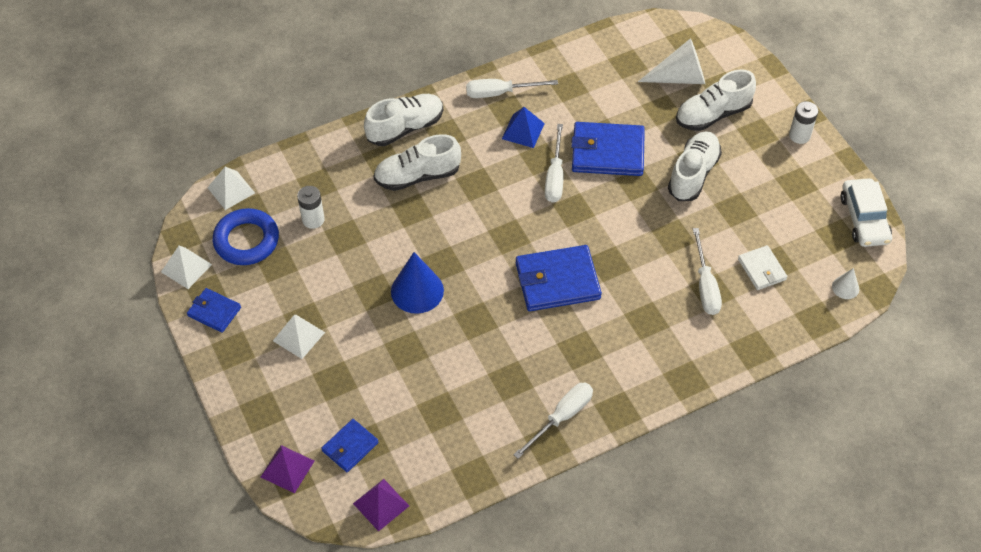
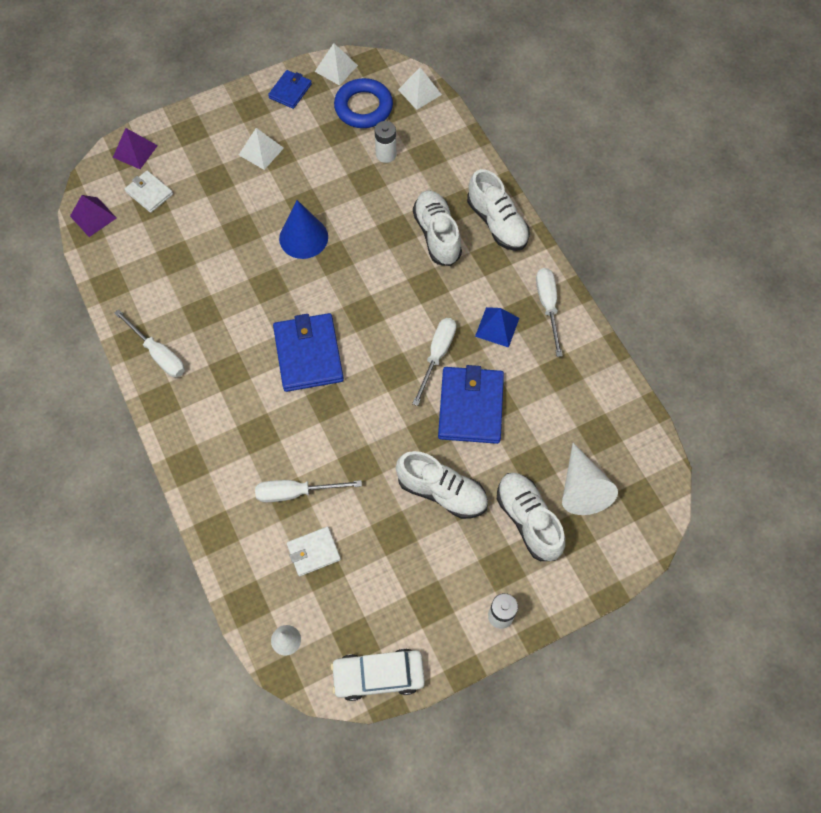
camera: 90 degrees right, 10 degrees up
blue wallet [321,419,379,472] -> white wallet [125,170,173,213]
white screwdriver [545,124,564,203] -> white screwdriver turned 105 degrees clockwise [412,318,456,406]

